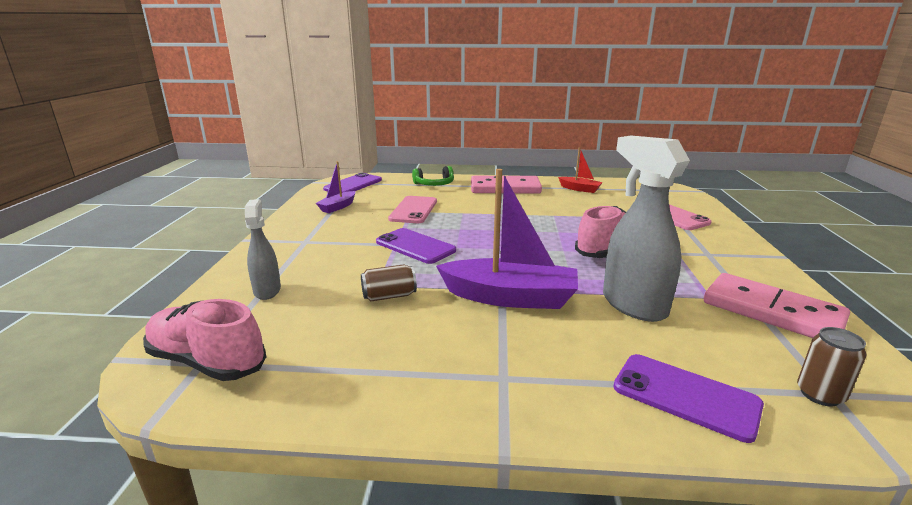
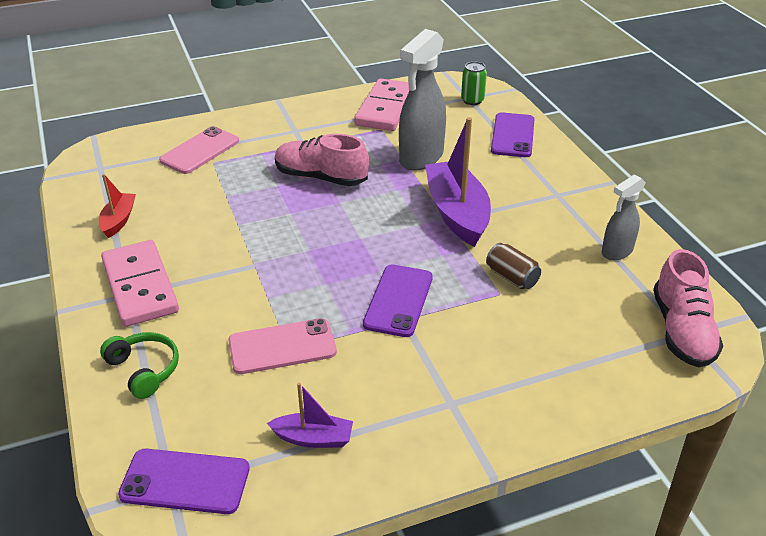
camera: 115 degrees left, 15 degrees up
grey spray bottle [245,199,281,300] -> grey spray bottle moved to [602,174,646,260]
brown can [797,327,867,406] -> green can [461,62,487,105]

